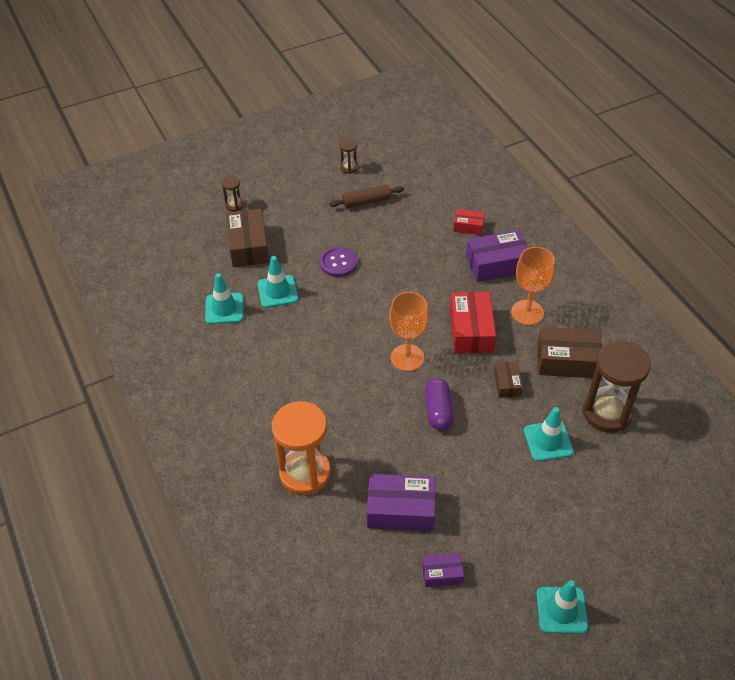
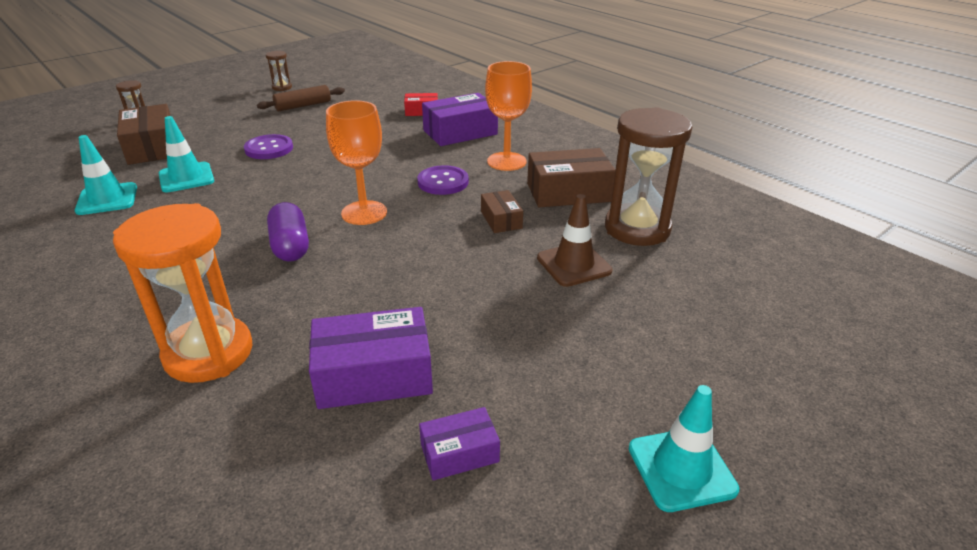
camera: 15 degrees left, 15 degrees down
purple capsule [424,378,454,430] -> purple capsule moved to [267,202,309,262]
red box [450,292,496,354] -> purple button [417,165,469,195]
turquoise traffic cone [524,407,574,461] -> brown traffic cone [537,194,612,287]

